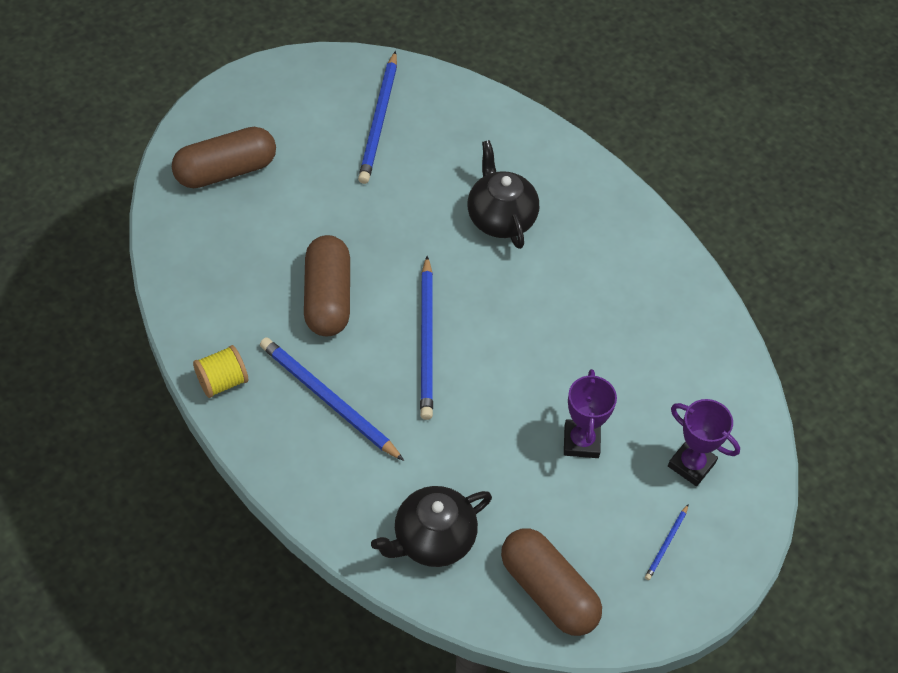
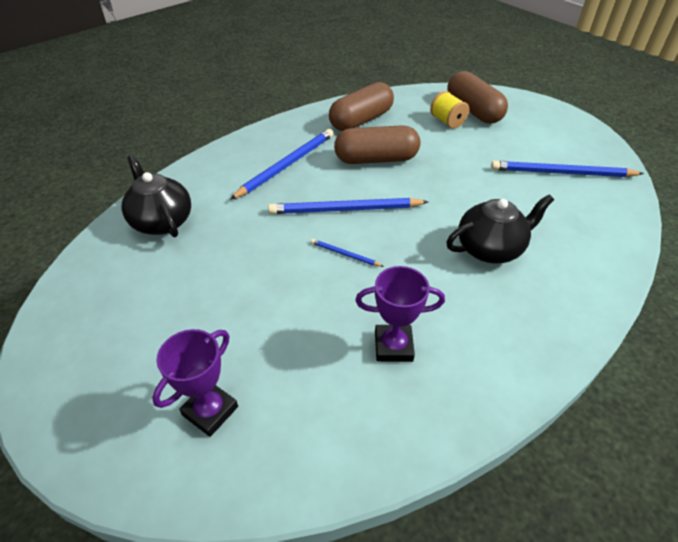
camera: 90 degrees right, 10 degrees down
yellow spool [193,345,248,398] -> yellow spool moved to [430,91,469,129]
brown capsule [501,528,602,636] -> brown capsule moved to [329,82,394,131]
purple trophy [564,369,617,458] -> purple trophy moved to [355,266,445,362]
blue pencil [645,504,689,580] -> blue pencil moved to [311,239,384,267]

